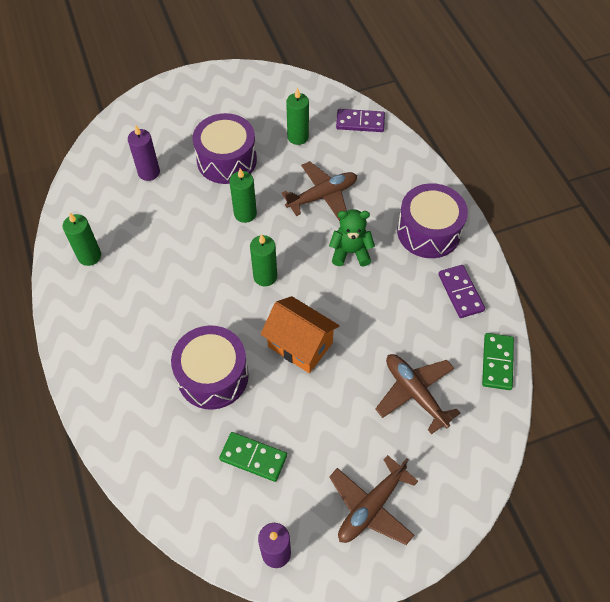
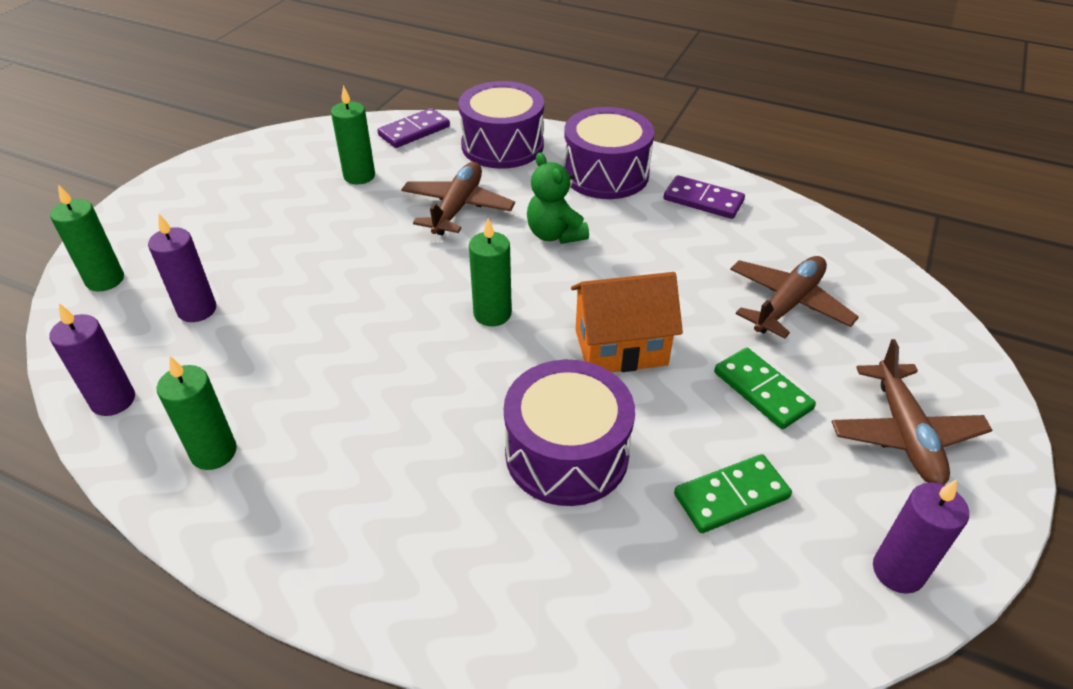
camera: 45 degrees left, 15 degrees down
purple drum [193,113,257,184] -> purple drum moved to [459,81,544,169]
green candle [229,168,257,223] -> green candle moved to [50,184,124,291]
green teddy bear [329,209,375,266] -> green teddy bear turned 75 degrees counterclockwise [527,152,589,244]
brown plane [375,354,460,434] -> brown plane turned 120 degrees clockwise [730,256,859,339]
green domino [482,333,514,390] -> green domino moved to [714,348,816,429]
none -> purple candle [50,303,135,416]

